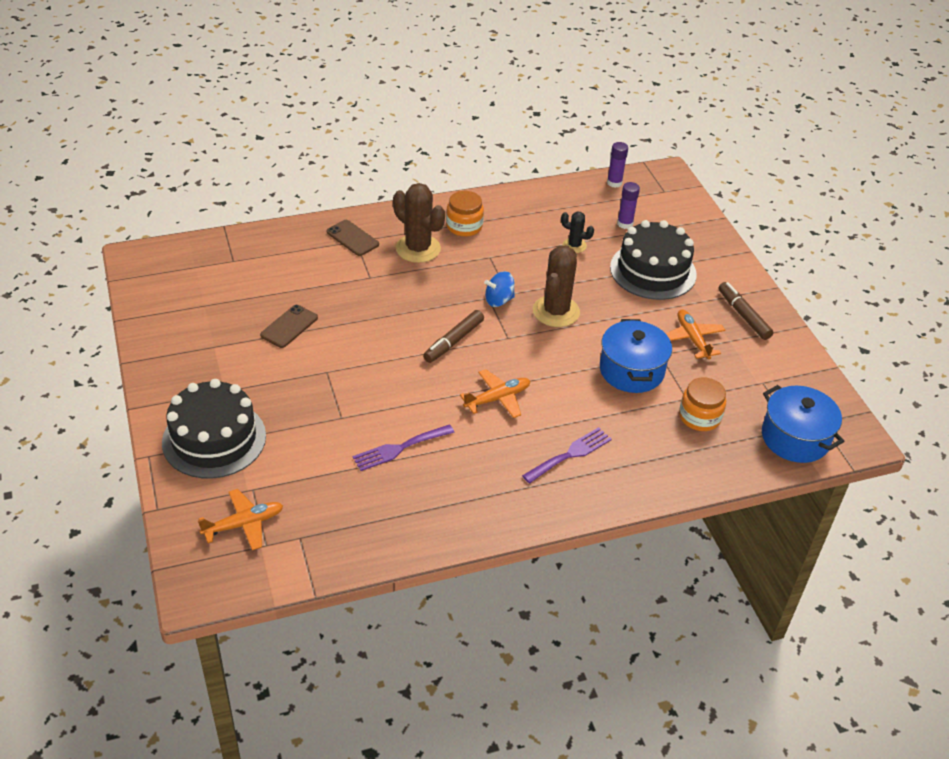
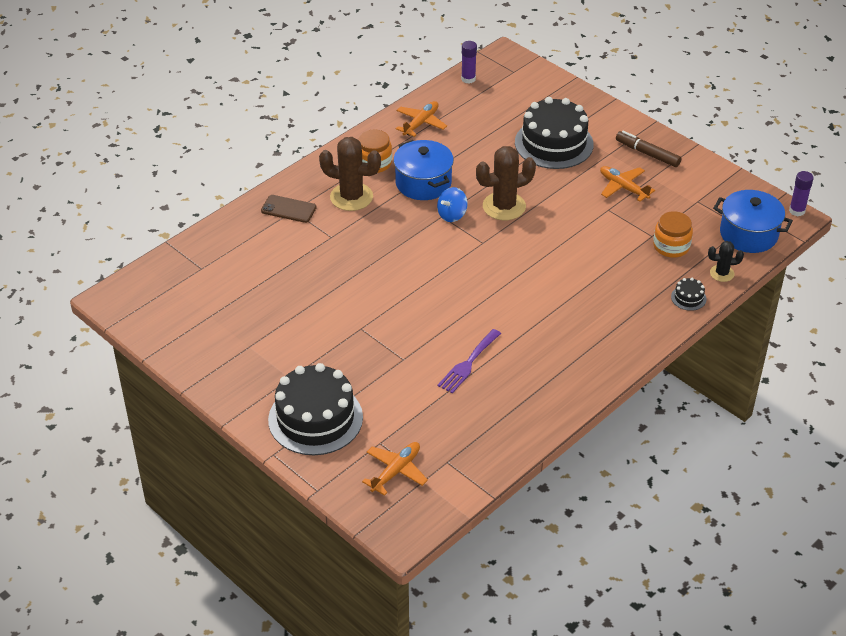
camera: 25 degrees left, 0 degrees up
brown phone [260,305,318,348] -> none
brown marker [423,310,484,363] -> none
orange plane [460,369,530,418] -> orange plane moved to [396,101,447,137]
purple fork [522,427,612,483] -> none
brown cactus [533,245,580,327] -> brown cactus turned 75 degrees clockwise [476,146,536,220]
black cactus [561,211,594,253] -> black cactus moved to [708,241,744,282]
blue pot [600,319,672,393] -> blue pot moved to [394,140,454,200]
purple glue stick [617,182,640,229] -> purple glue stick moved to [789,171,814,216]
none -> black cake [671,278,707,311]

